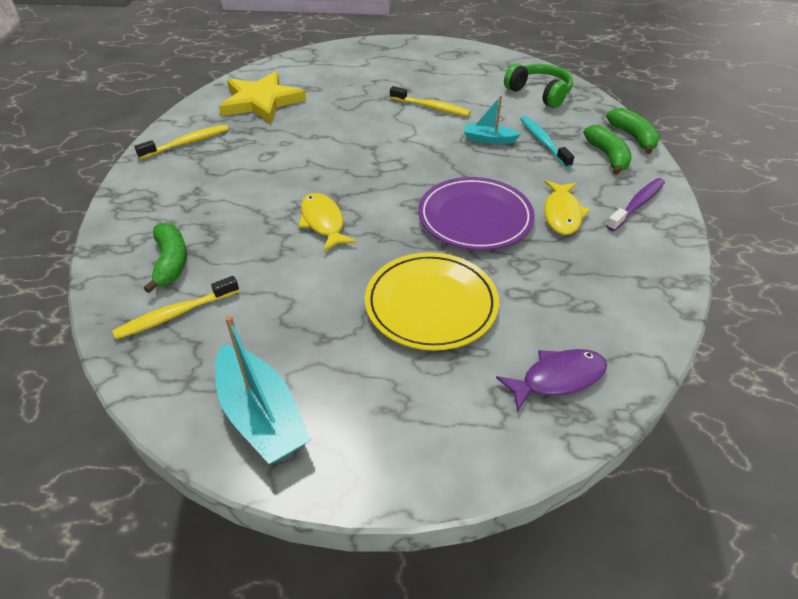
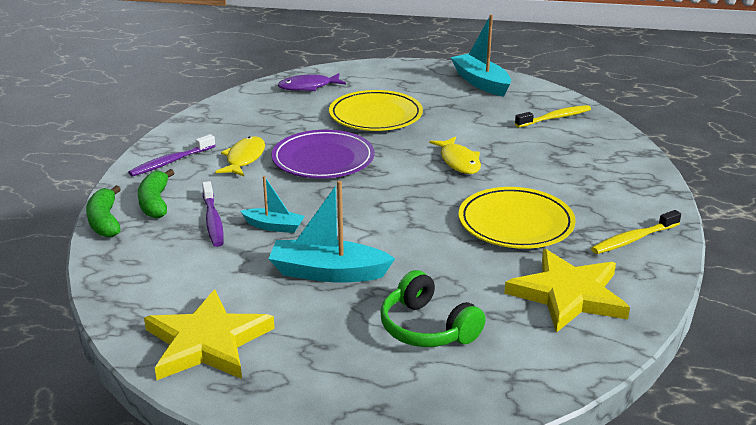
camera: 175 degrees left, 15 degrees down
green banana [143,223,187,293] -> none
yellow toothbrush [390,86,471,116] -> turquoise boat [268,181,395,283]
green headphones [504,63,573,108] -> green headphones moved to [380,270,486,347]
turquoise toothbrush [520,116,574,168] -> purple toothbrush [202,181,224,247]
none -> yellow star [144,290,275,380]
none -> yellow plate [458,187,576,249]

